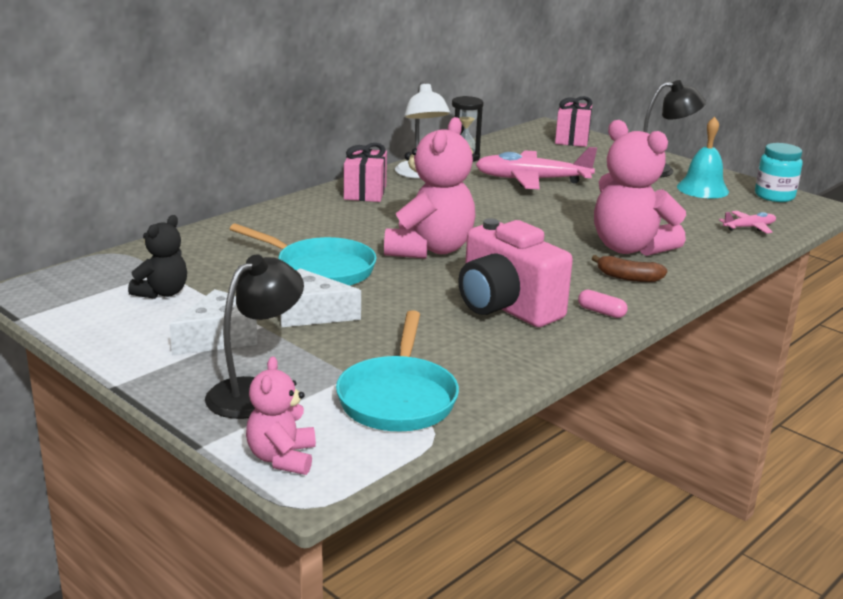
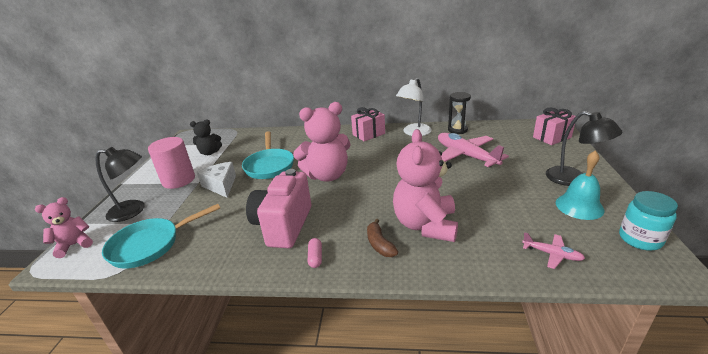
camera: 55 degrees right, 5 degrees up
white cheese [170,289,258,355] -> pink cylinder [148,137,195,189]

